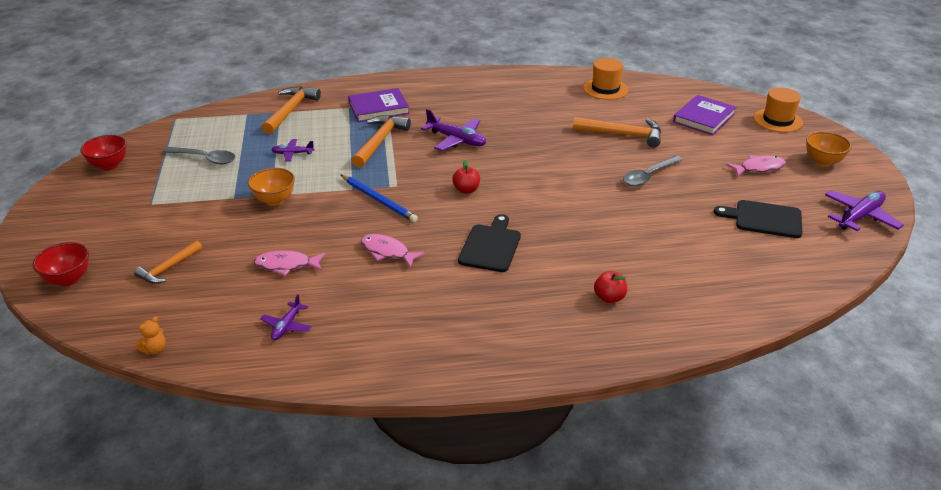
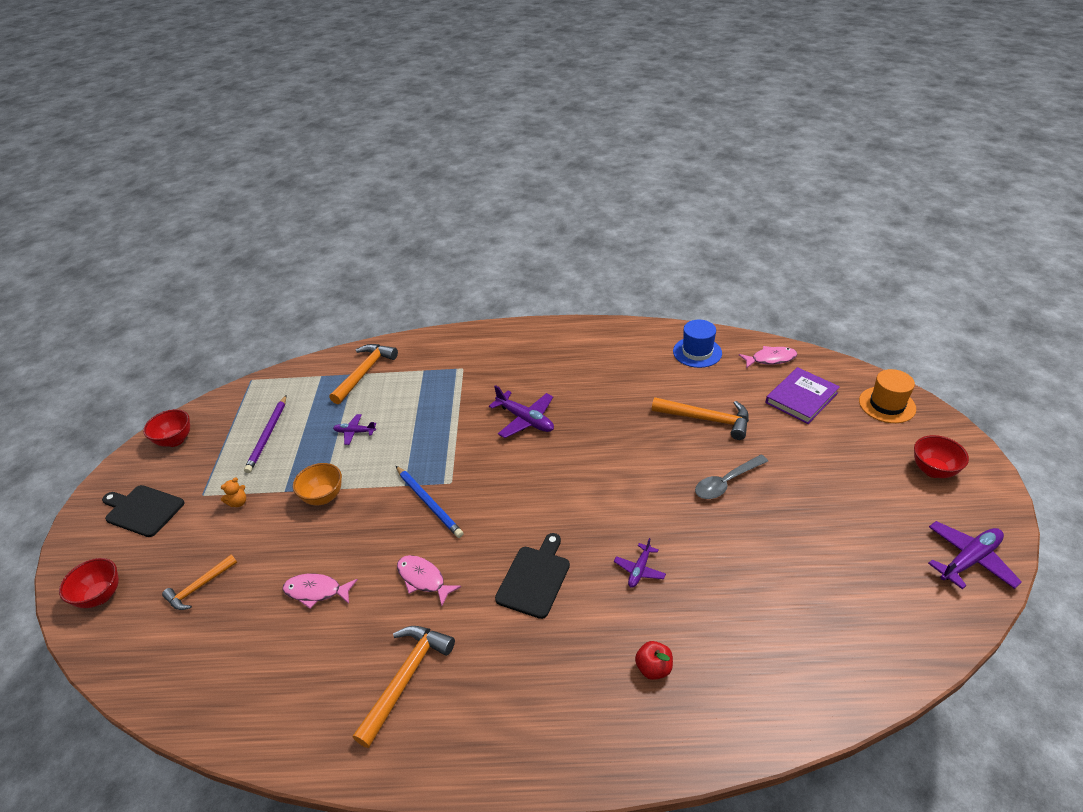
camera: 10 degrees right, 5 degrees up
orange teddy bear [135,316,166,354] -> orange teddy bear moved to [221,477,246,507]
grey spoon [163,147,235,164] -> purple pencil [244,395,286,473]
purple plane [260,294,312,340] -> purple plane moved to [614,538,666,588]
purple book [348,88,410,122] -> none
orange hammer [352,115,411,168] -> orange hammer moved to [353,626,455,748]
red apple [452,160,480,194] -> none
orange hat [583,58,628,100] -> blue hat [673,320,722,368]
black cutting board [714,200,802,238] -> black cutting board moved to [102,485,185,537]
pink fish [726,155,786,176] -> pink fish moved to [739,346,797,369]
orange bowl [806,131,852,167] -> red bowl [914,435,969,478]

